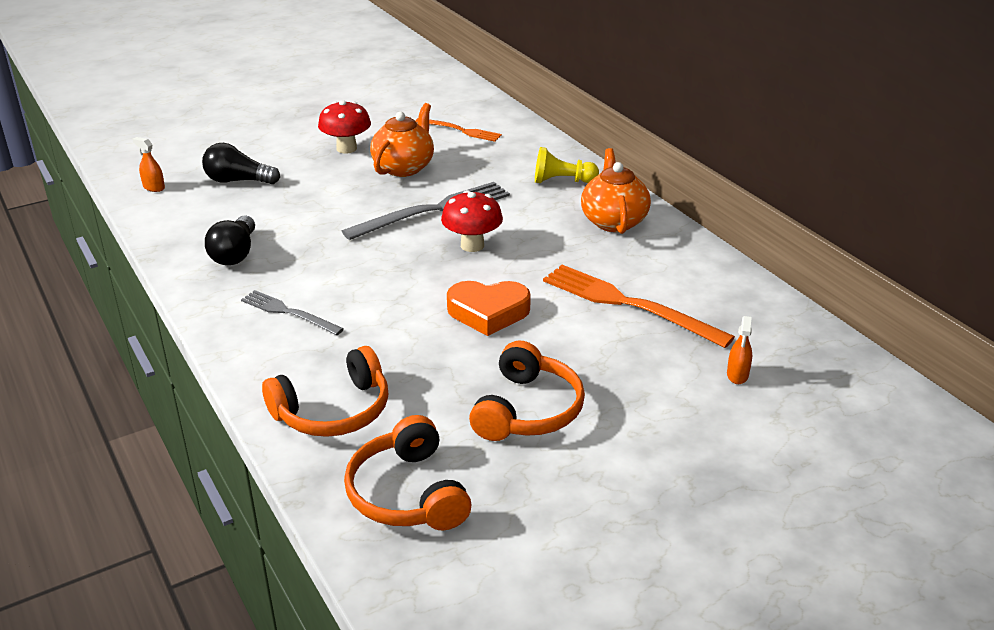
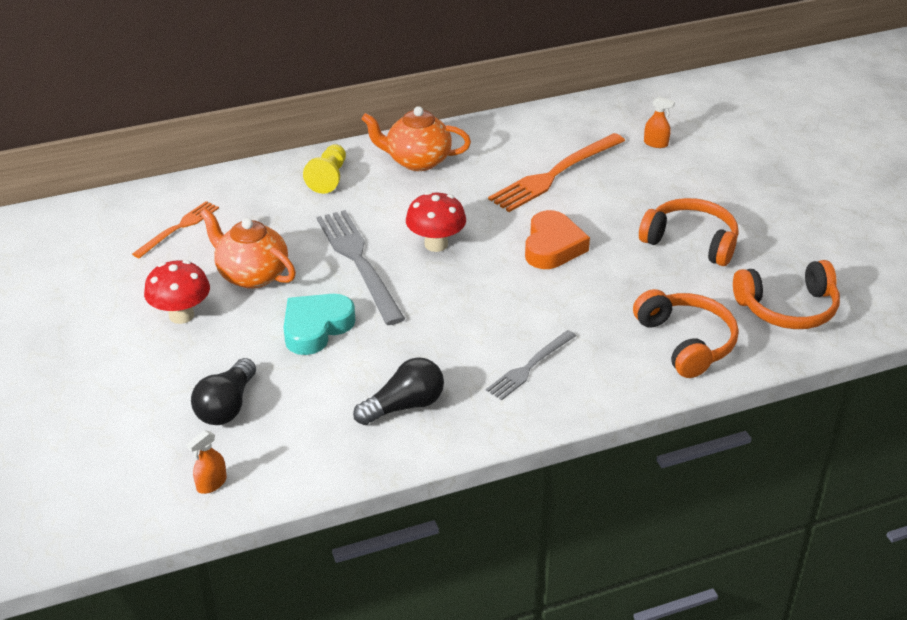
camera: 80 degrees left, 5 degrees up
black light bulb [205,215,255,265] -> black light bulb turned 45 degrees counterclockwise [353,357,444,425]
none -> turquoise heart [283,294,355,355]

